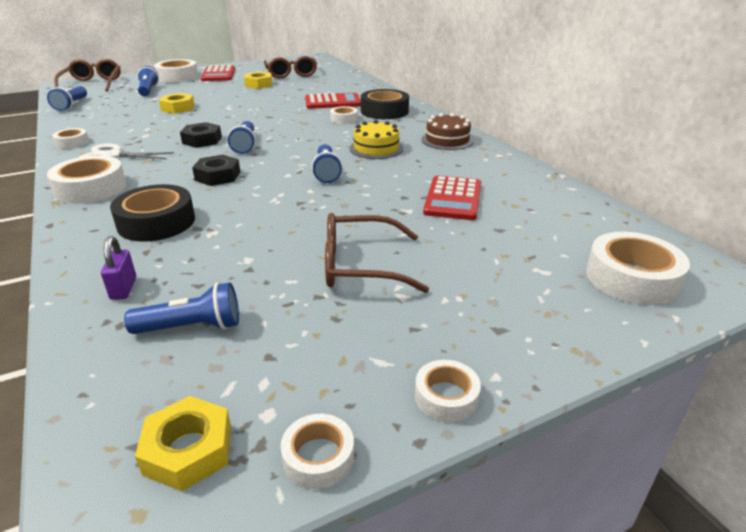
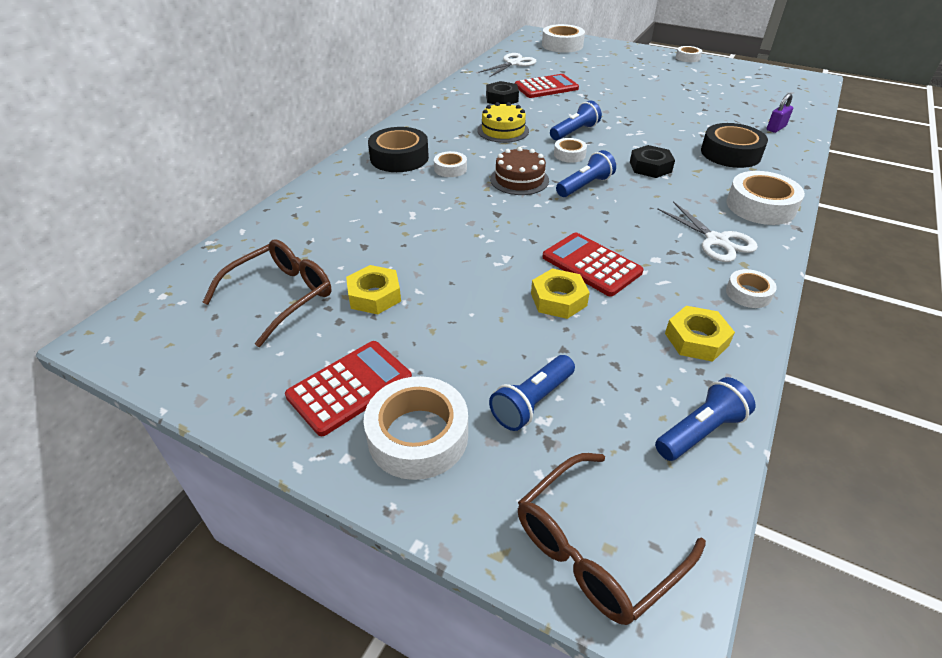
camera: 125 degrees left, 10 degrees up
blue flashlight [124,282,239,334] -> none
yellow nut [135,396,231,491] -> yellow nut moved to [665,306,735,362]
black nut [180,122,222,148] -> black nut moved to [486,81,519,104]
white tape [281,414,354,489] -> white tape moved to [554,138,587,163]
red calculator [305,93,361,109] -> red calculator moved to [542,232,644,297]
brown glasses [325,213,429,293] -> none
brown cake [421,113,474,150] -> brown cake moved to [490,147,549,195]
none -> white scissors [478,53,537,77]

